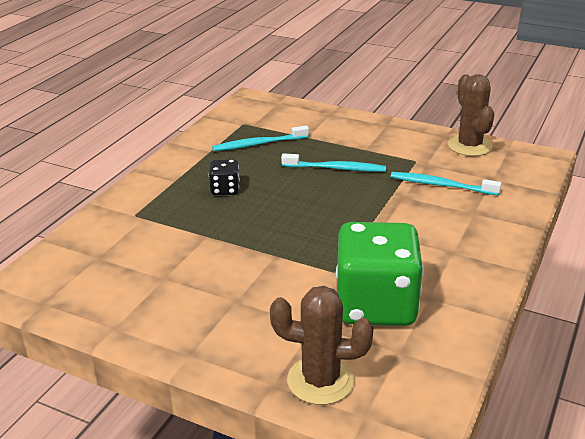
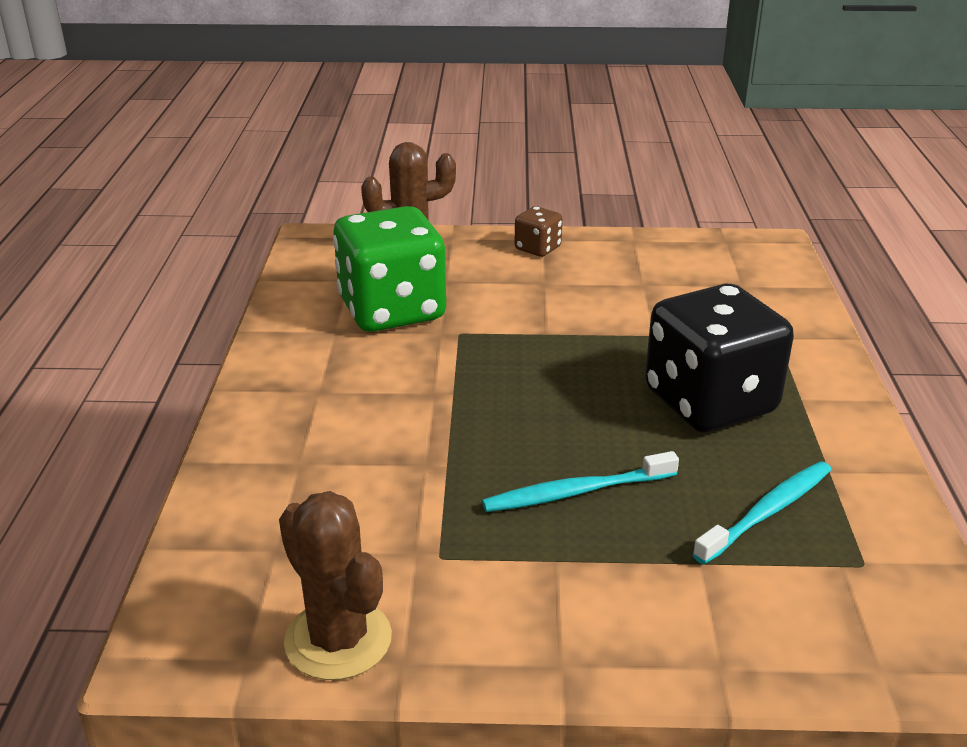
camera: 155 degrees right, 0 degrees up
black dice [209,159,240,195] -> black dice [645,284,794,432], size x2.24
turquoise toothbrush [391,172,501,195] -> none
none -> brown dice [515,206,563,257]

